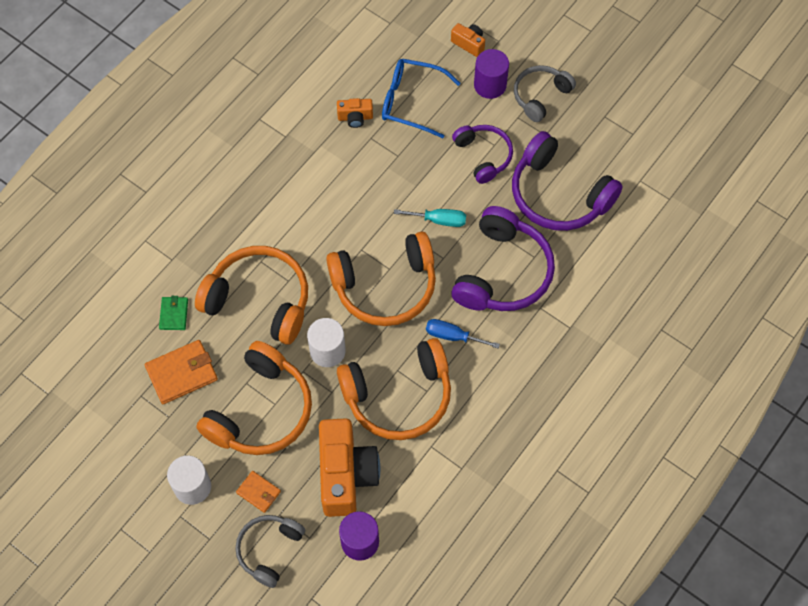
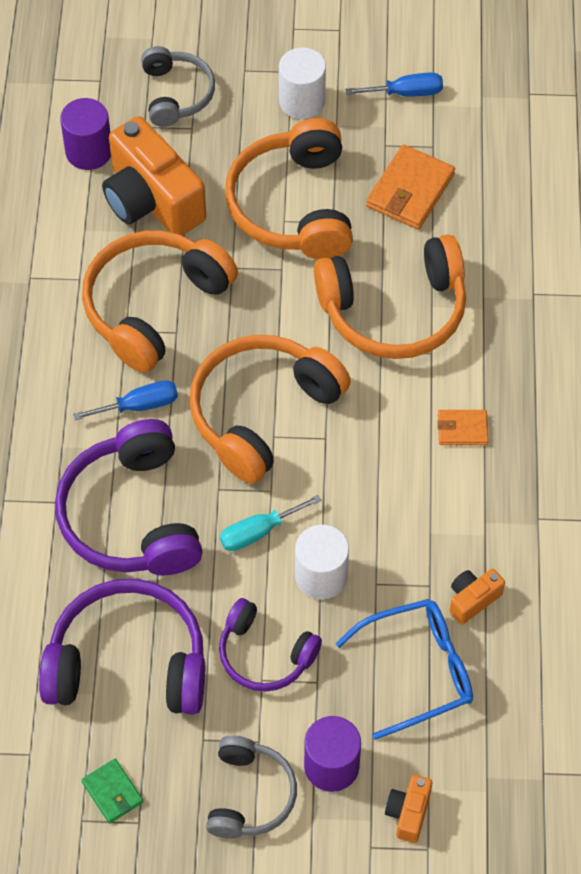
camera: 145 degrees right, 5 degrees down
green wallet [159,296,188,330] -> green wallet moved to [82,759,143,824]
orange wallet [236,471,281,513] -> orange wallet moved to [437,410,489,445]
white cylinder [307,318,346,367] -> white cylinder moved to [295,525,349,599]
orange camera [451,23,485,57] -> orange camera turned 105 degrees clockwise [385,775,432,843]
none -> blue screwdriver [345,72,443,97]

